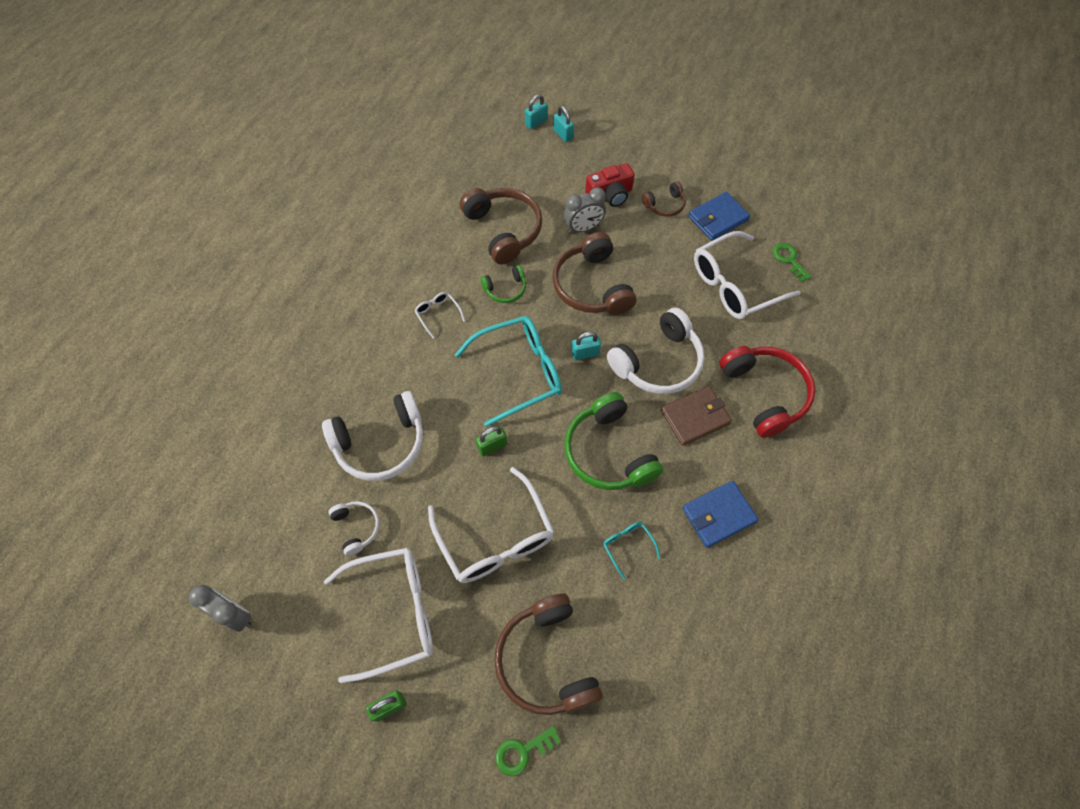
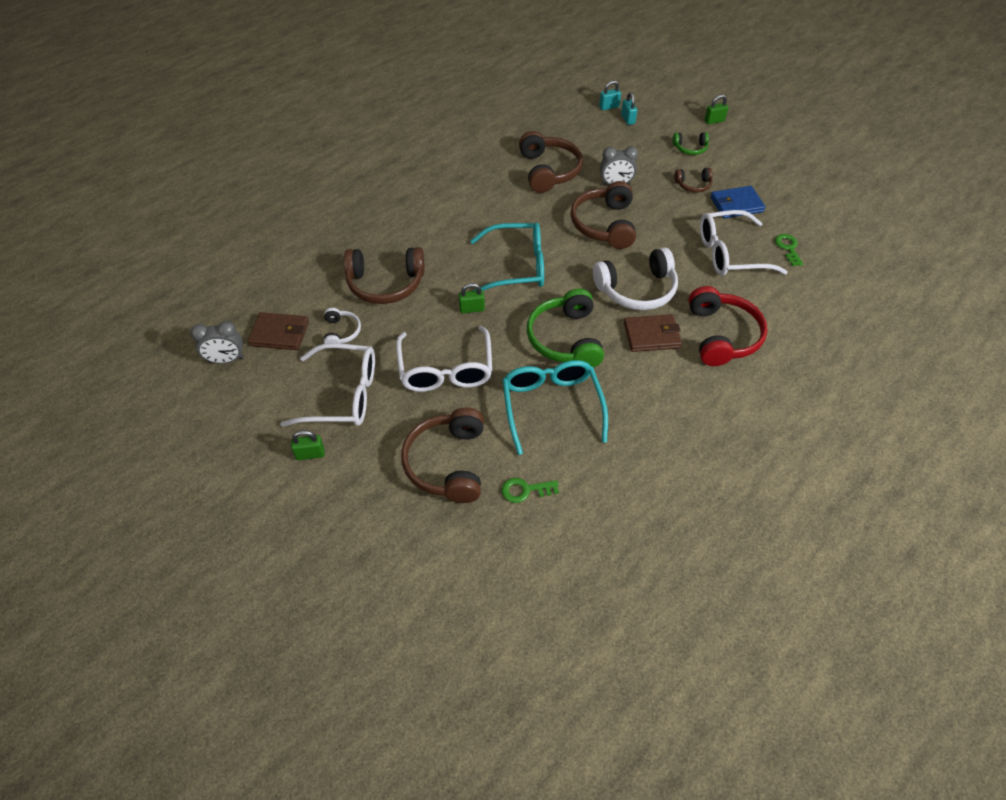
camera: 20 degrees right, 10 degrees down
grey clock [189,585,252,632] -> grey clock turned 120 degrees clockwise [190,321,244,364]
white headphones [322,391,423,481] -> brown headphones [344,247,425,304]
white glasses [415,292,465,339] -> none
green headphones [480,265,526,303] -> green headphones moved to [673,132,709,155]
green key [496,726,561,777] -> green key moved to [502,478,559,503]
turquoise padlock [571,331,601,360] -> none
red camera [585,163,635,207] -> none
turquoise glasses [603,521,660,579] -> turquoise glasses [502,360,608,455], size x2.26
blue wallet [682,481,758,548] -> none
none -> brown wallet [248,312,309,350]
none -> green padlock [704,95,729,124]

